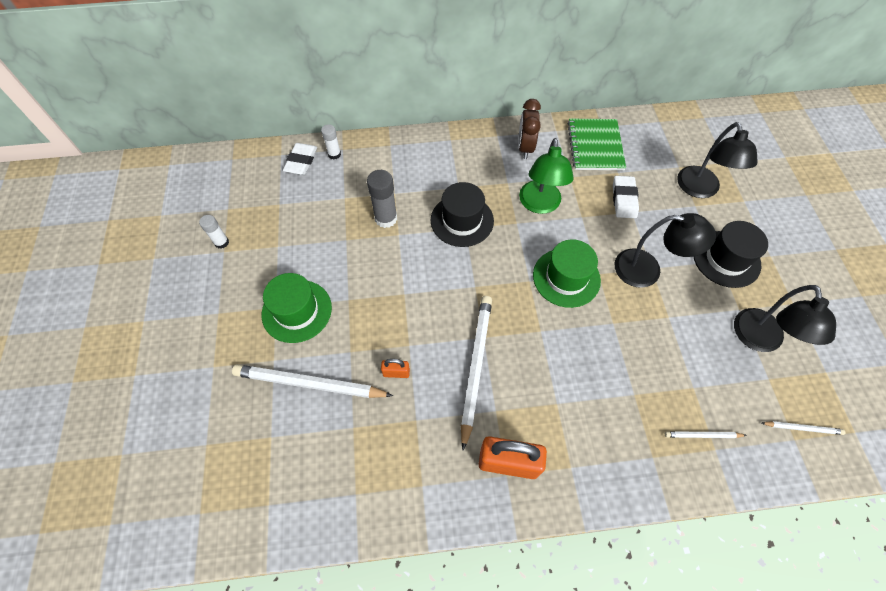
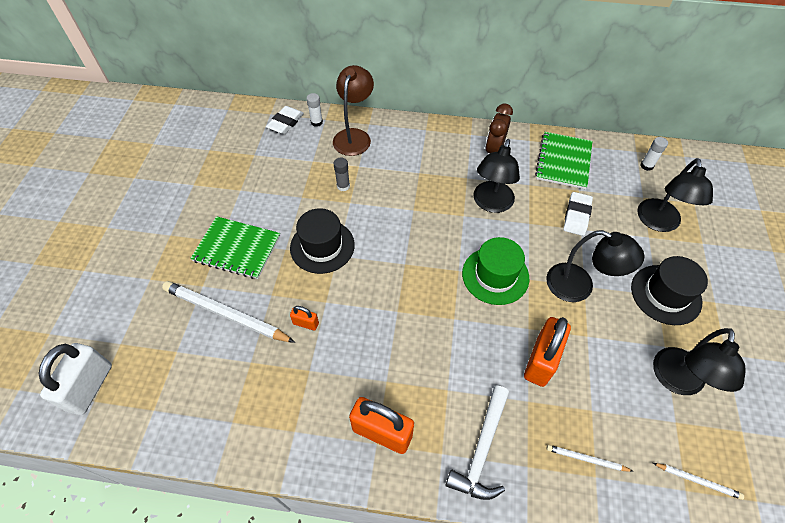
camera: 15 degrees right, 5 degrees down
white glue stick [199,215,229,249] -> white glue stick moved to [641,137,668,171]
green hat [262,273,332,343] -> green notebook [190,216,280,279]
grey glue stick [367,170,397,228] -> grey glue stick [334,157,350,192], size x0.61
black hat [431,182,494,247] -> black hat moved to [290,208,355,274]
white pencil [461,296,492,451] -> none
green lamp [519,138,574,214] -> black lamp [473,139,520,213]
none -> white padlock [39,343,112,415]
none -> brown lamp [333,65,374,156]
none -> white hammer [445,386,509,500]
none -> orange padlock [524,317,571,387]

